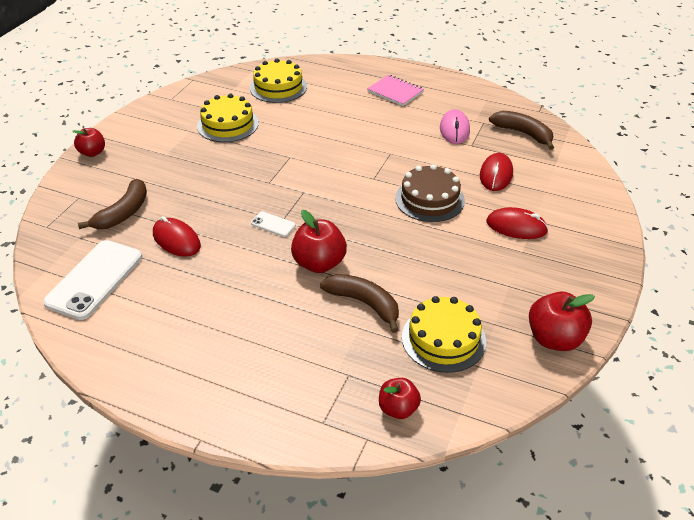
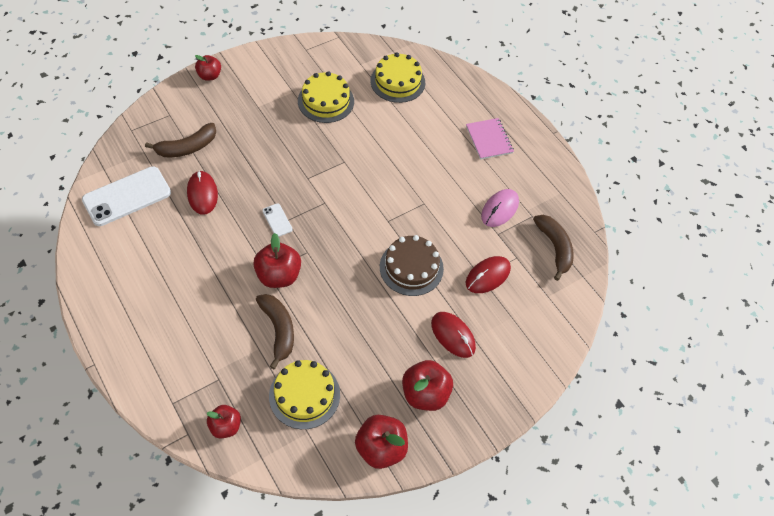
camera: 30 degrees right, 15 degrees up
none -> red apple [402,360,453,411]

